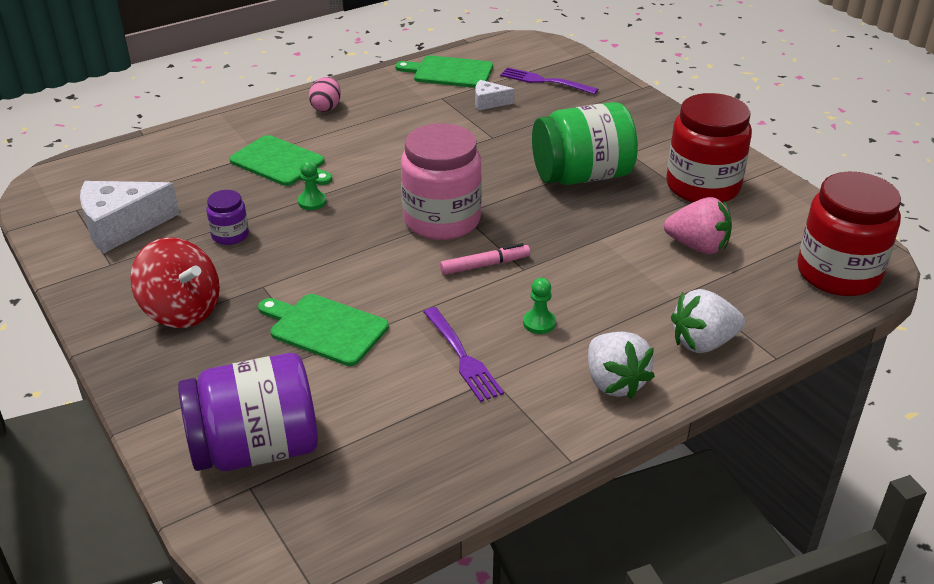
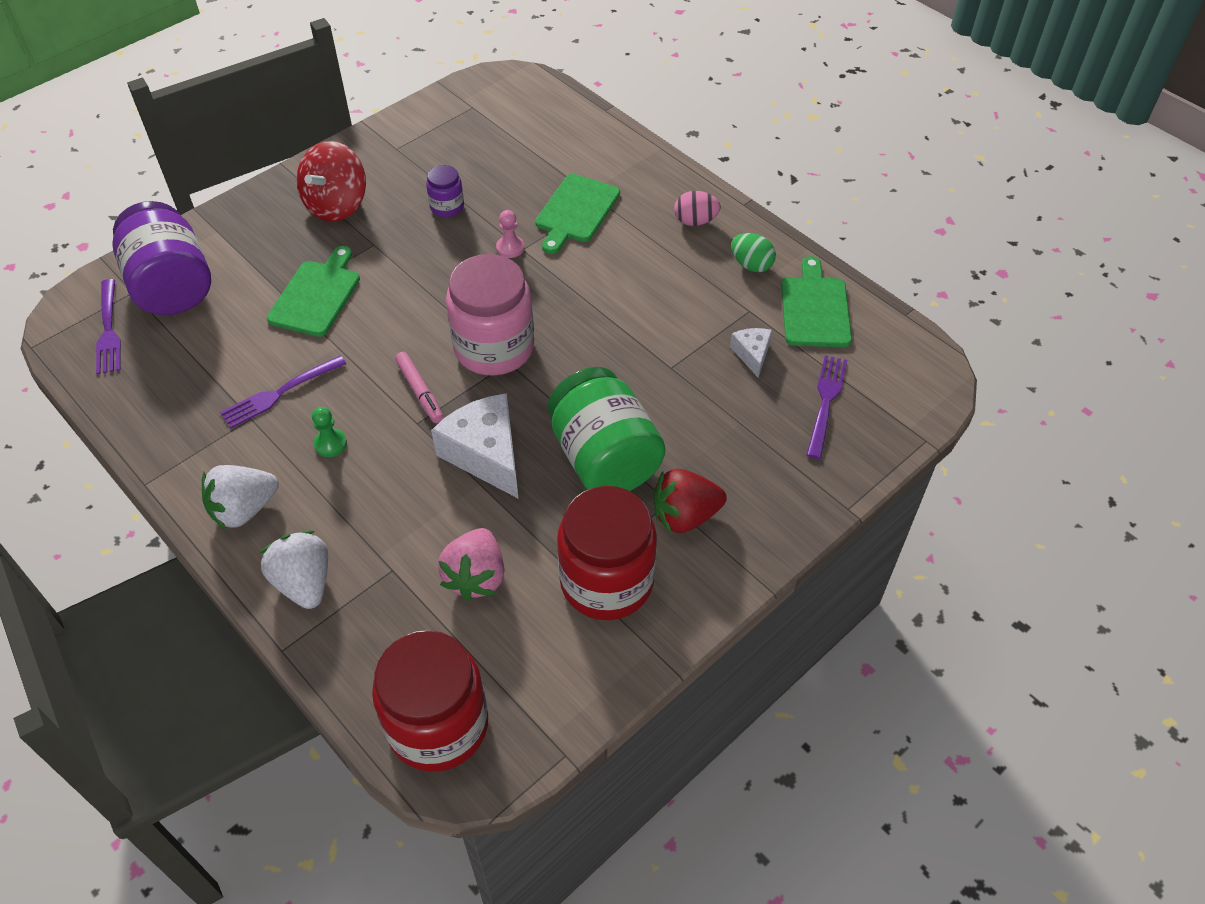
camera: 80 degrees right, 15 degrees up
white cheese [80,181,180,253] -> white cheese moved to [431,393,519,499]
green pawn [298,160,327,210] -> pink pawn [496,210,524,258]
none -> purple fork [96,279,121,375]
none -> red strawberry [653,469,727,534]
none -> green egg [731,233,776,272]

